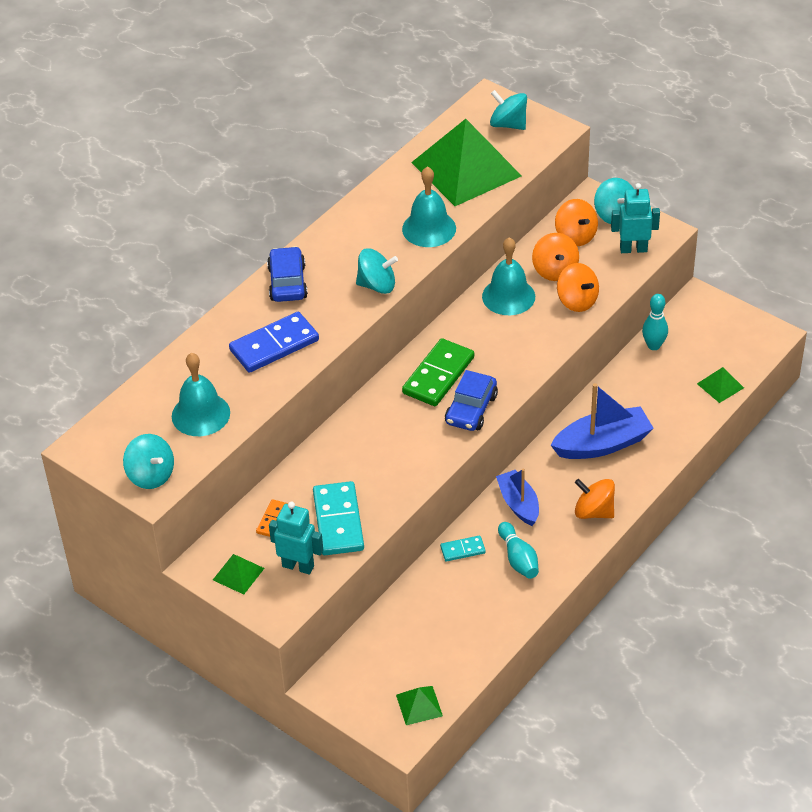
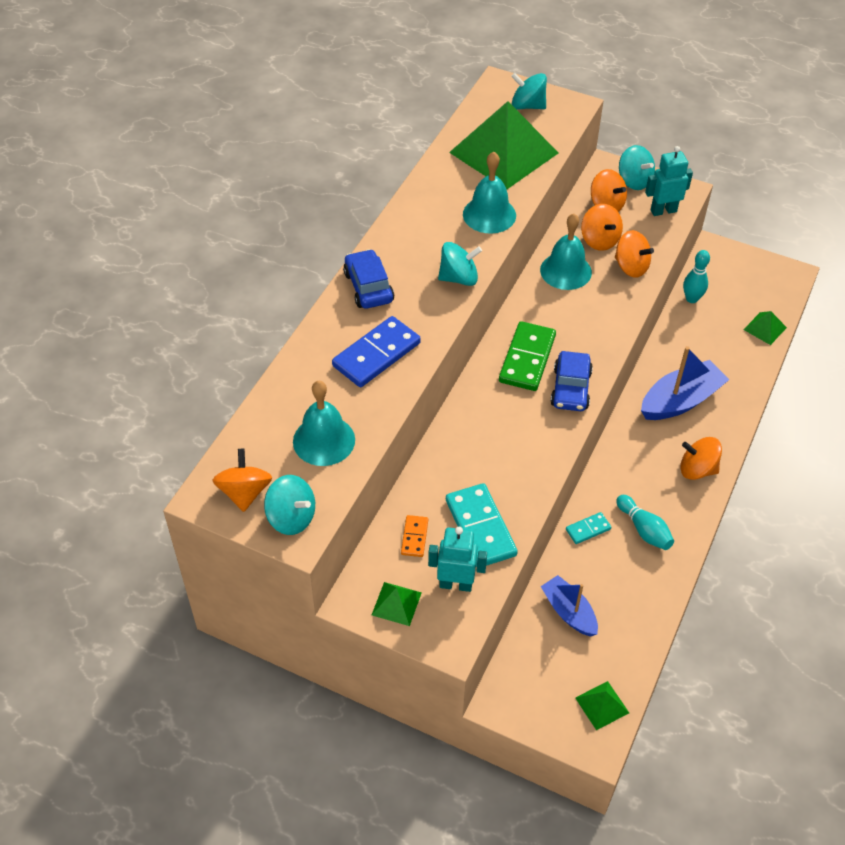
camera: 15 degrees left, 5 degrees up
blue boat [496,468,539,526] -> blue boat moved to [541,575,598,636]
none -> orange spinning top [212,449,272,512]

